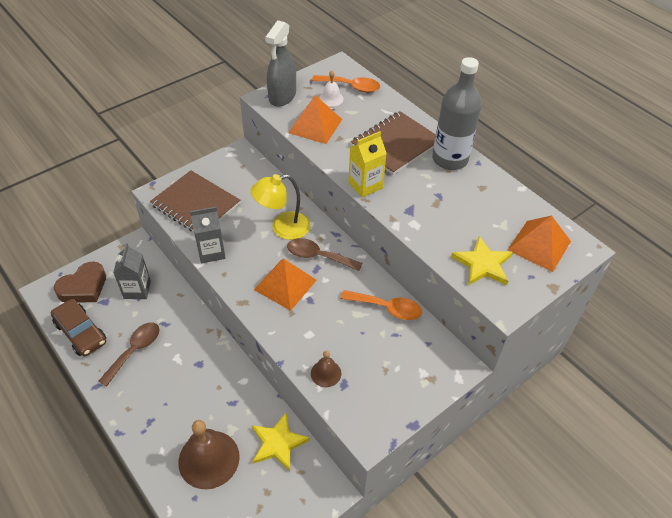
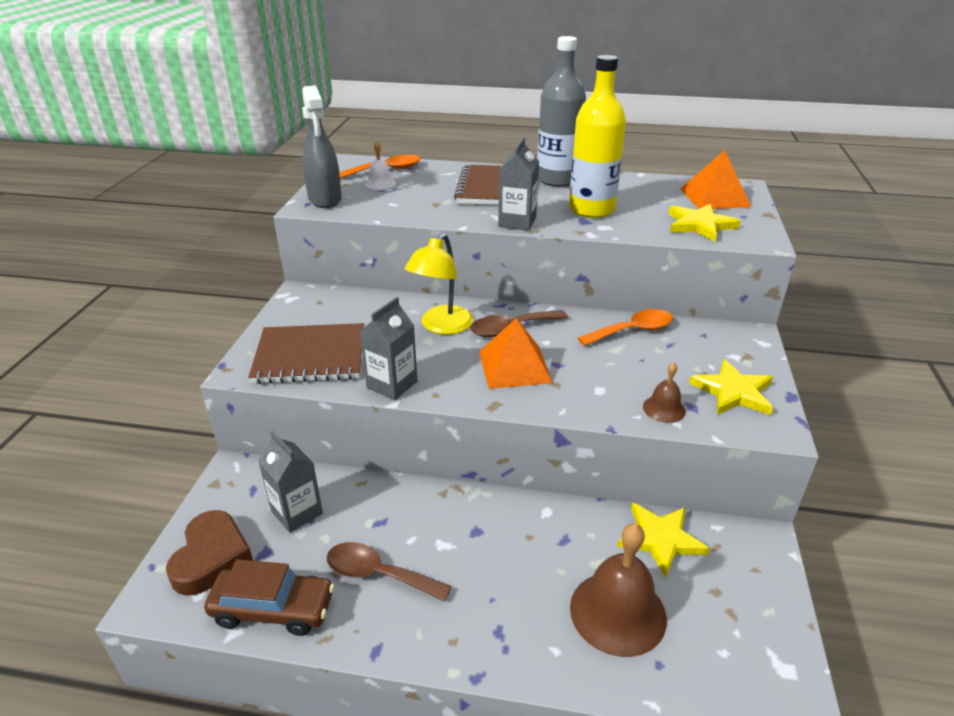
camera: 40 degrees left, 15 degrees down
brown spoon [99,322,159,386] -> brown spoon turned 60 degrees counterclockwise [327,542,452,602]
orange pyramid [288,95,342,144] -> none
yellow carton [348,131,387,198] -> grey carton [498,137,539,231]
none -> yellow bottle [569,55,626,218]
none -> yellow star [689,359,773,415]

